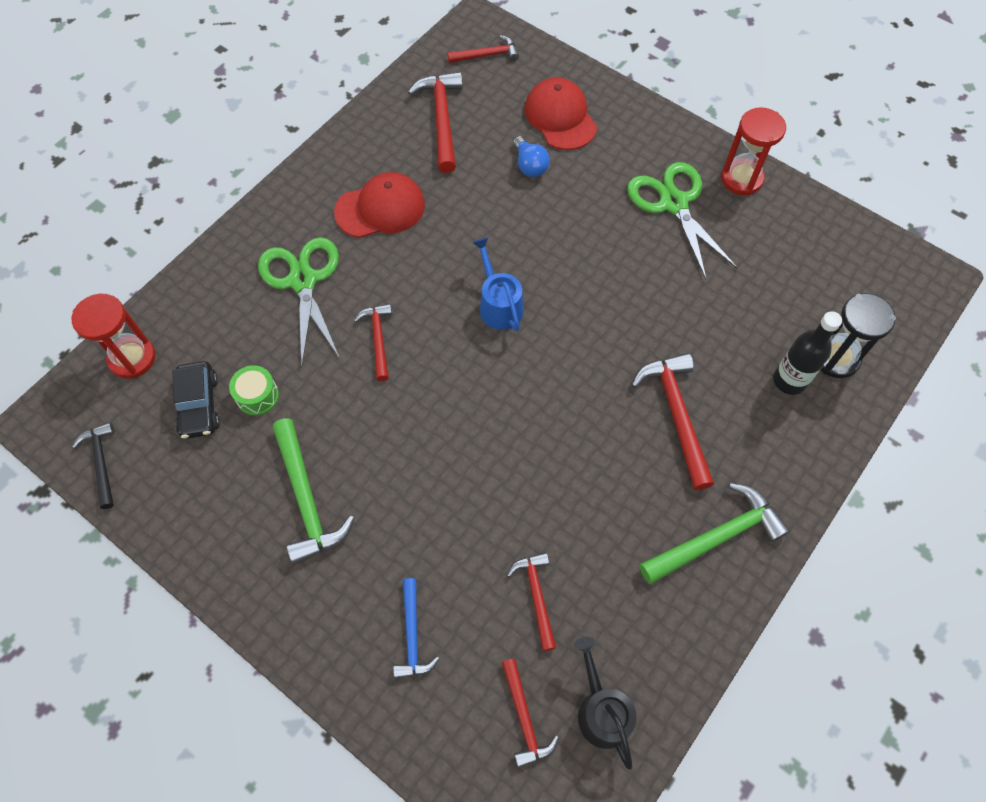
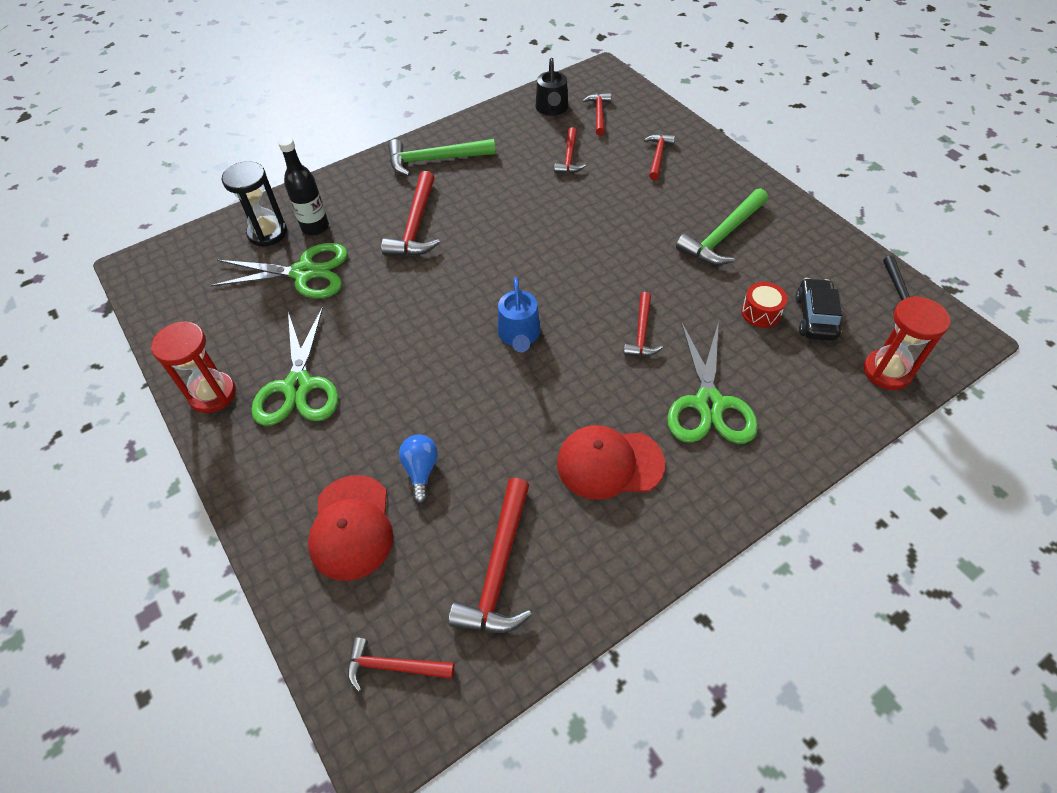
camera: 160 degrees left, 10 degrees down
green drum [229,365,279,416] -> red drum [741,282,787,328]
green hammer [273,418,355,565] -> green hammer turned 135 degrees counterclockwise [676,188,768,265]
blue hammer [393,578,439,679] -> red hammer [644,134,675,180]
none -> green scissors [210,243,348,298]

